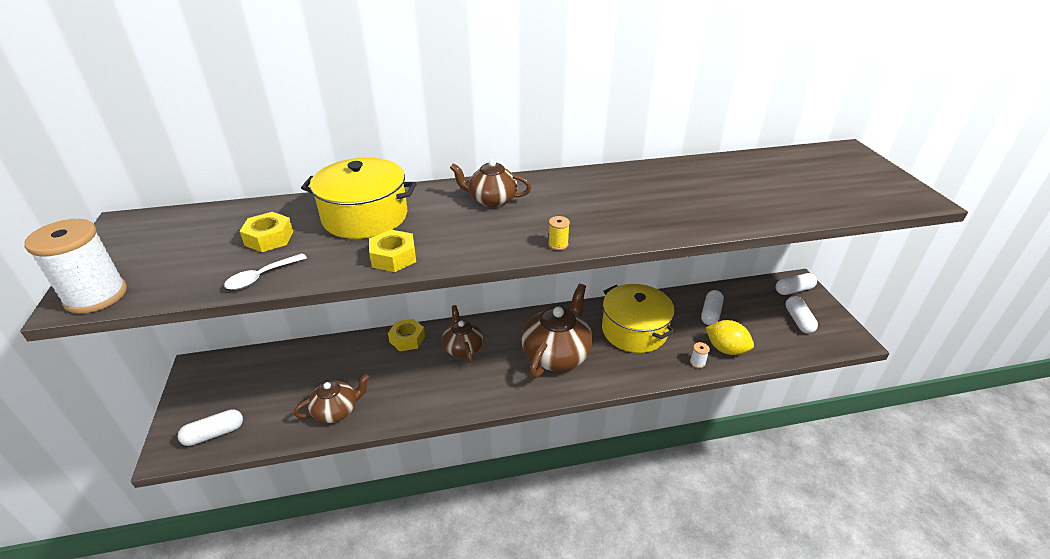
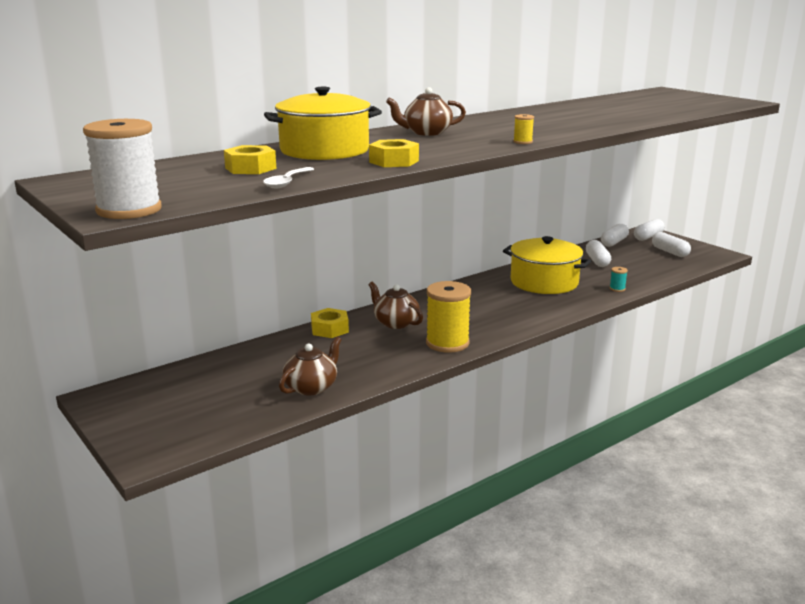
camera: 25 degrees left, 15 degrees down
white capsule [178,409,243,446] -> white capsule moved to [601,223,629,247]
brown teapot [521,284,593,378] -> none
white spool [690,342,710,368] -> turquoise spool [610,267,628,292]
yellow lemon [705,320,754,355] -> none
none -> yellow spool [426,281,471,353]

